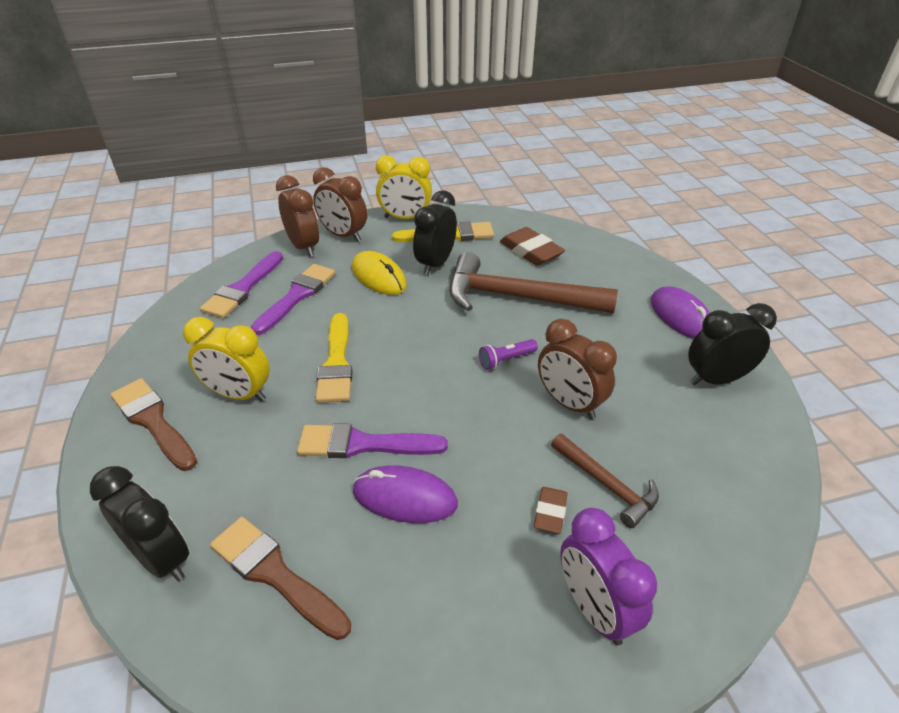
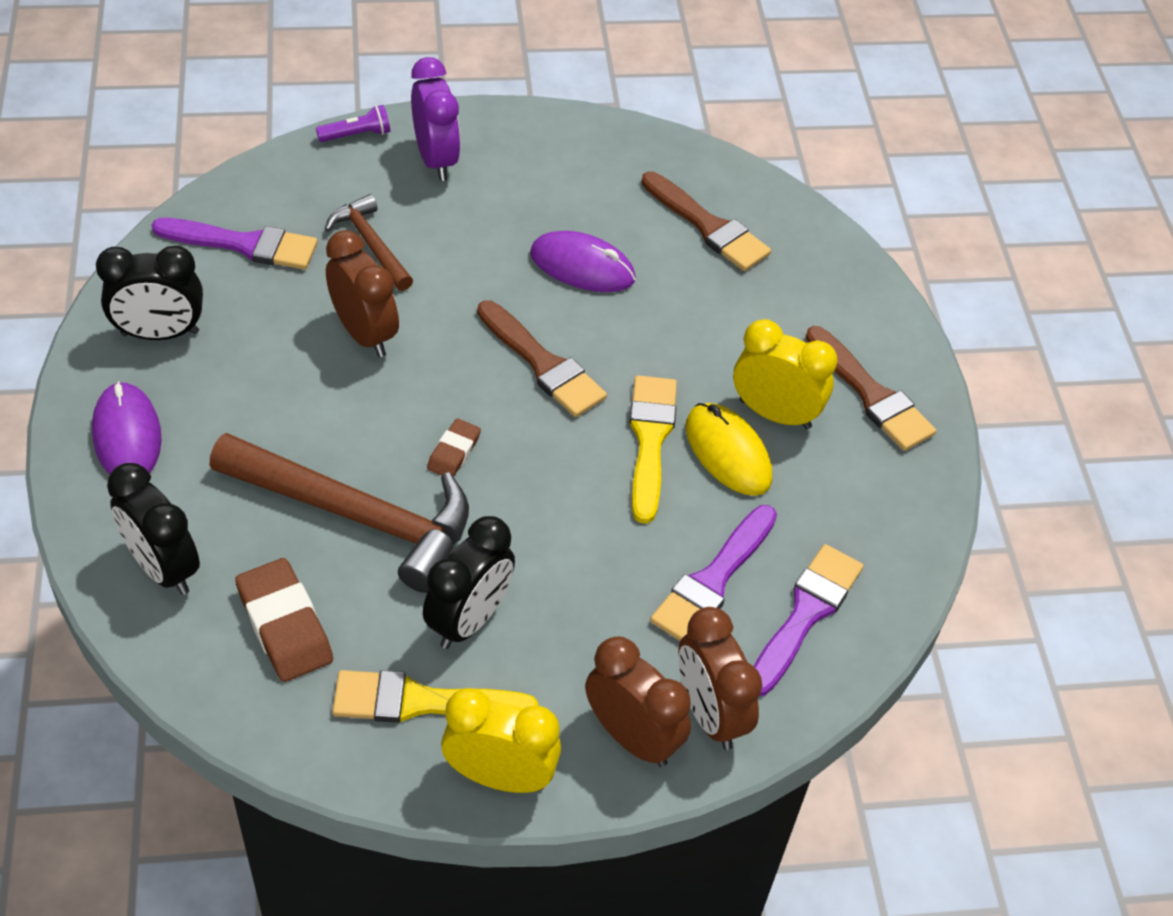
camera: 175 degrees left, 10 degrees up
black clock [90,466,189,581] -> black clock moved to [107,463,200,595]
purple brush [297,423,448,458] -> purple brush moved to [152,218,318,270]
yellow mouse [352,251,407,295] -> yellow mouse moved to [686,403,772,496]
purple flashlight [479,339,538,370] -> purple flashlight moved to [316,105,390,142]
brown eraser [534,487,568,534] -> brown eraser moved to [427,419,481,477]
none -> brown brush [477,300,607,417]

